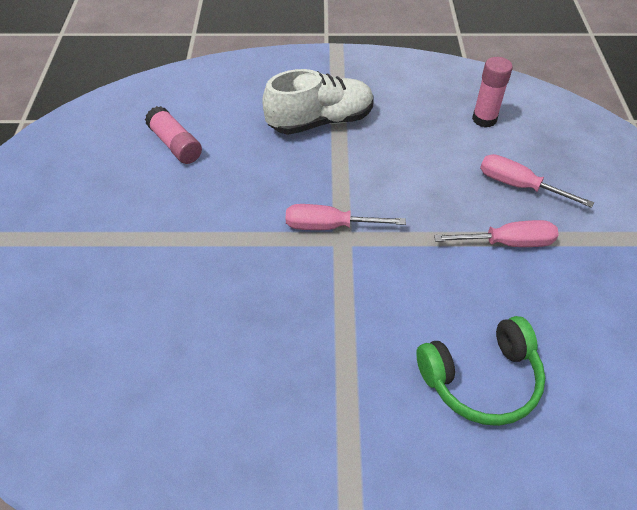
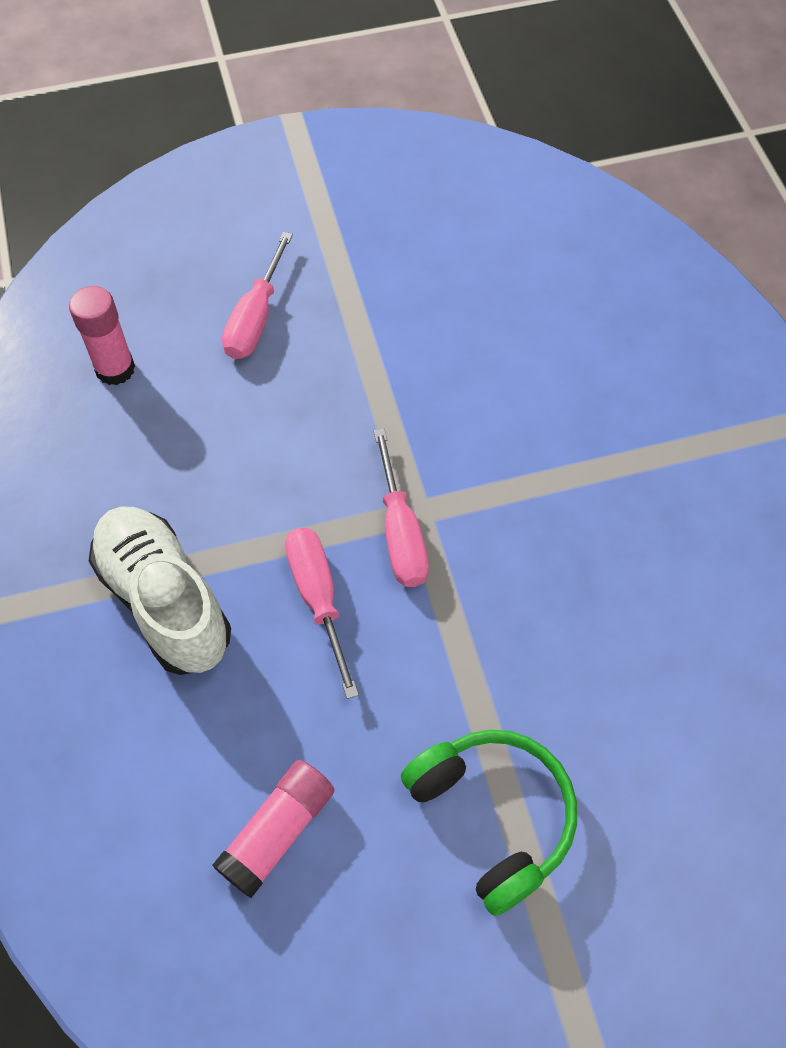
camera: 105 degrees left, 10 degrees up
green headphones [416,316,545,426] -> green headphones moved to [401,730,577,916]
pink screwdriver [434,220,559,247] -> pink screwdriver moved to [285,528,359,699]

